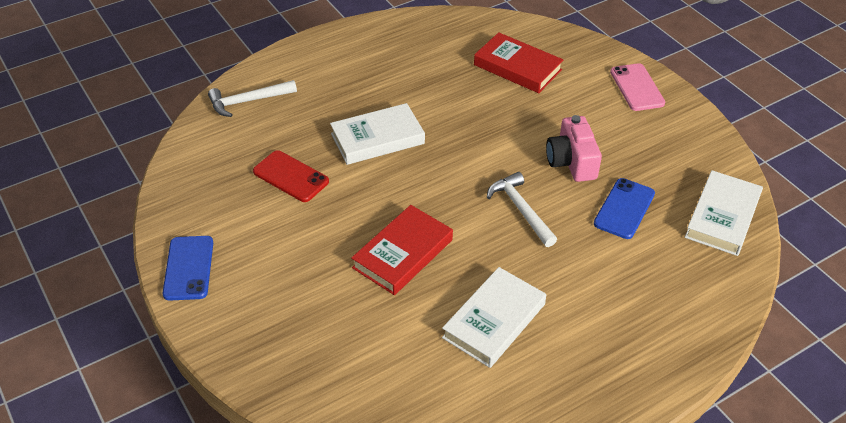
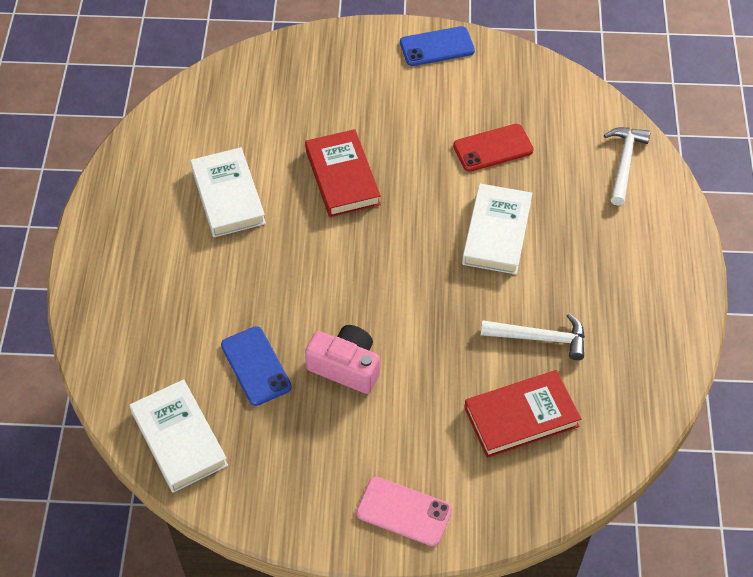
camera: 125 degrees right, 10 degrees up
blue phone [163,236,213,301] -> blue phone turned 45 degrees counterclockwise [400,26,475,66]
white hammer [487,172,557,247] -> white hammer moved to [481,313,585,360]

